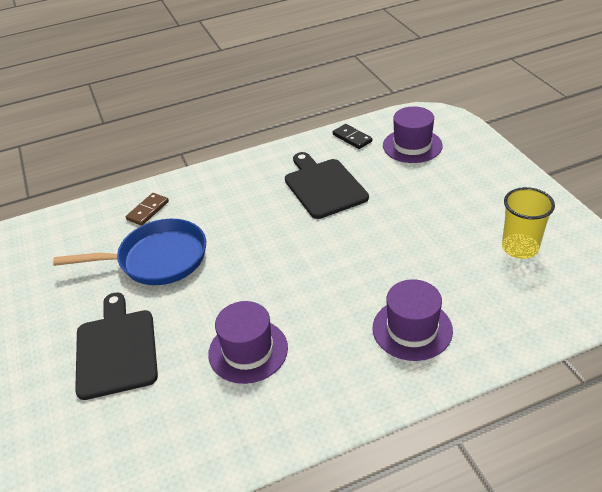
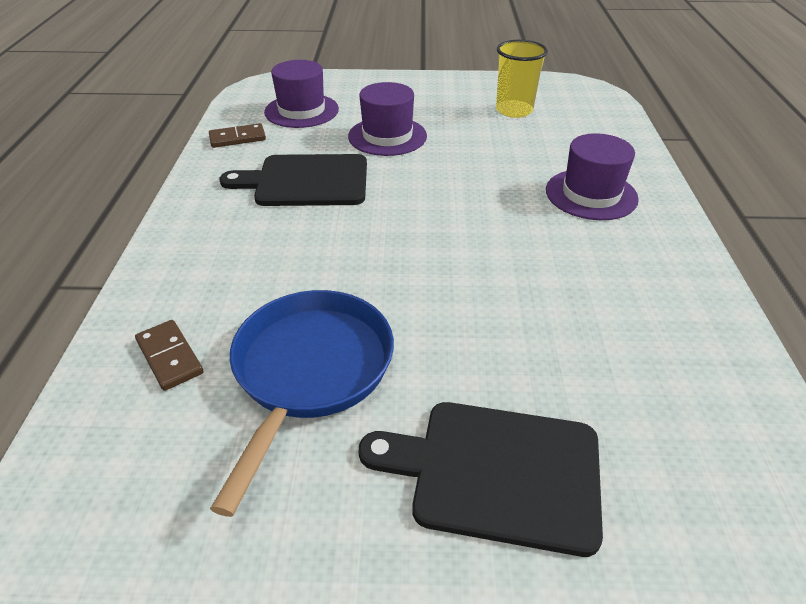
camera: 70 degrees left, 0 degrees up
purple hat [208,301,288,384] -> purple hat moved to [348,82,427,156]
black domino [333,124,372,149] -> brown domino [209,123,266,148]

